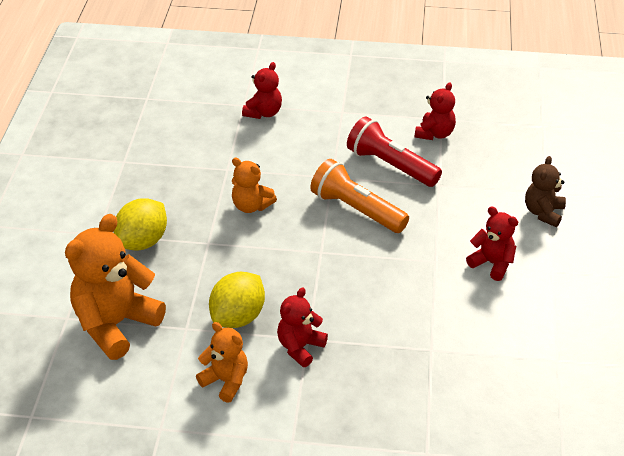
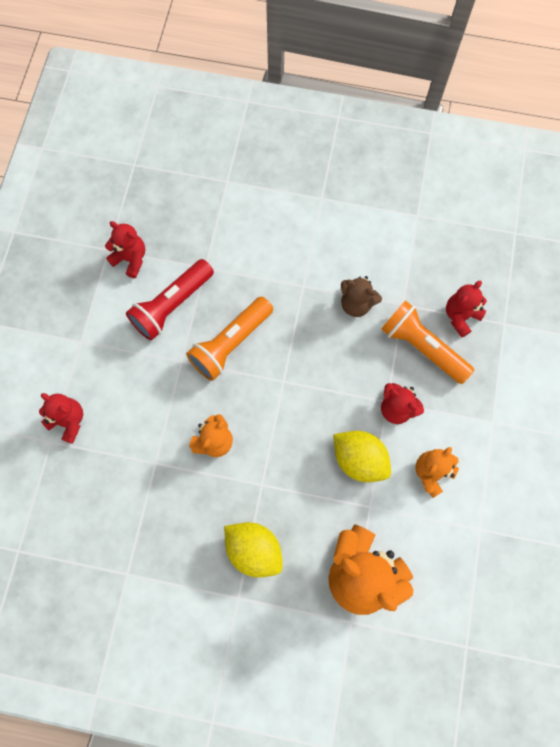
camera: 85 degrees left, 30 degrees up
red teddy bear [466,207,518,281] -> red teddy bear moved to [446,280,487,338]
brown teddy bear [525,156,566,227] -> brown teddy bear moved to [341,276,382,317]
none -> orange flashlight [381,300,474,384]

